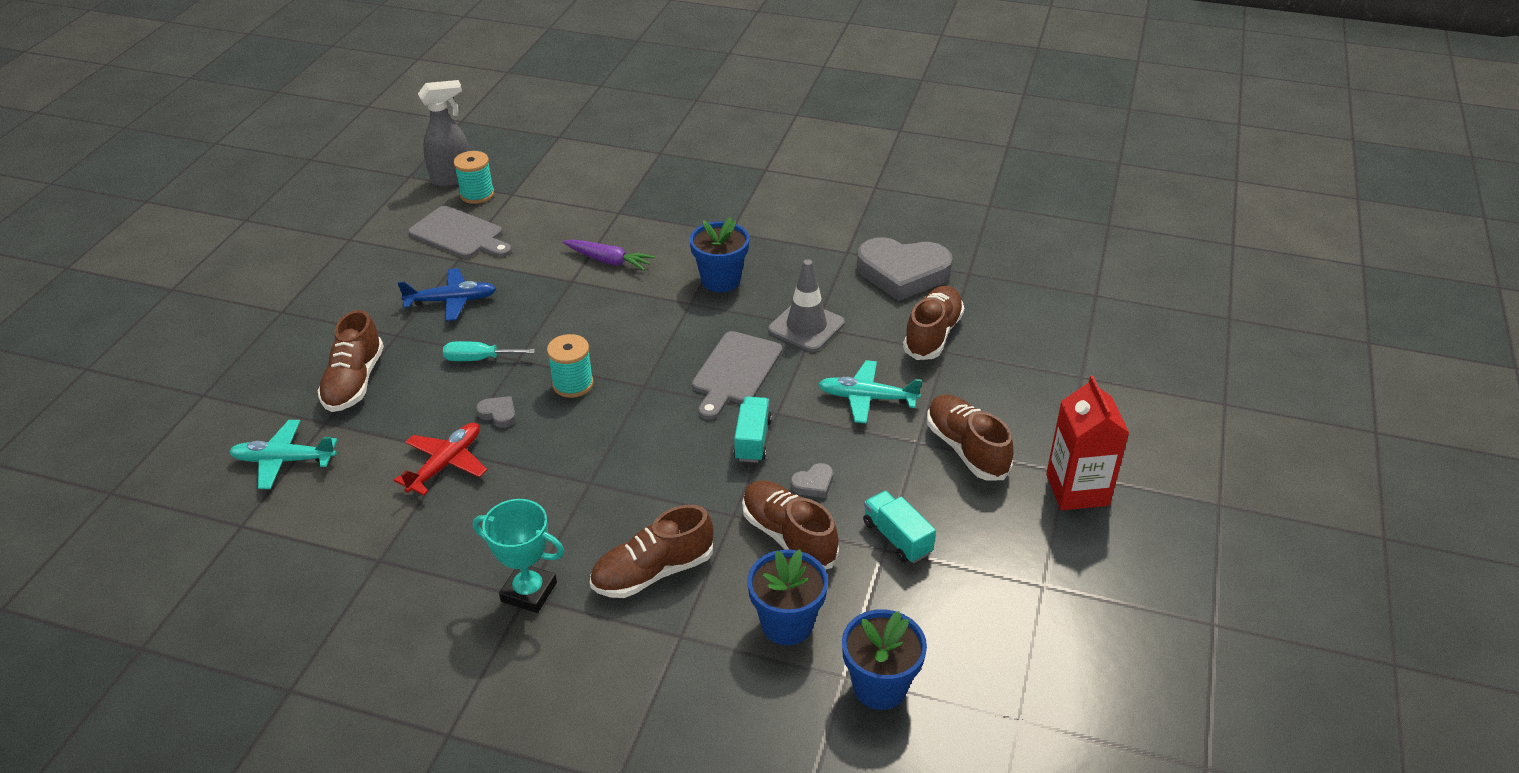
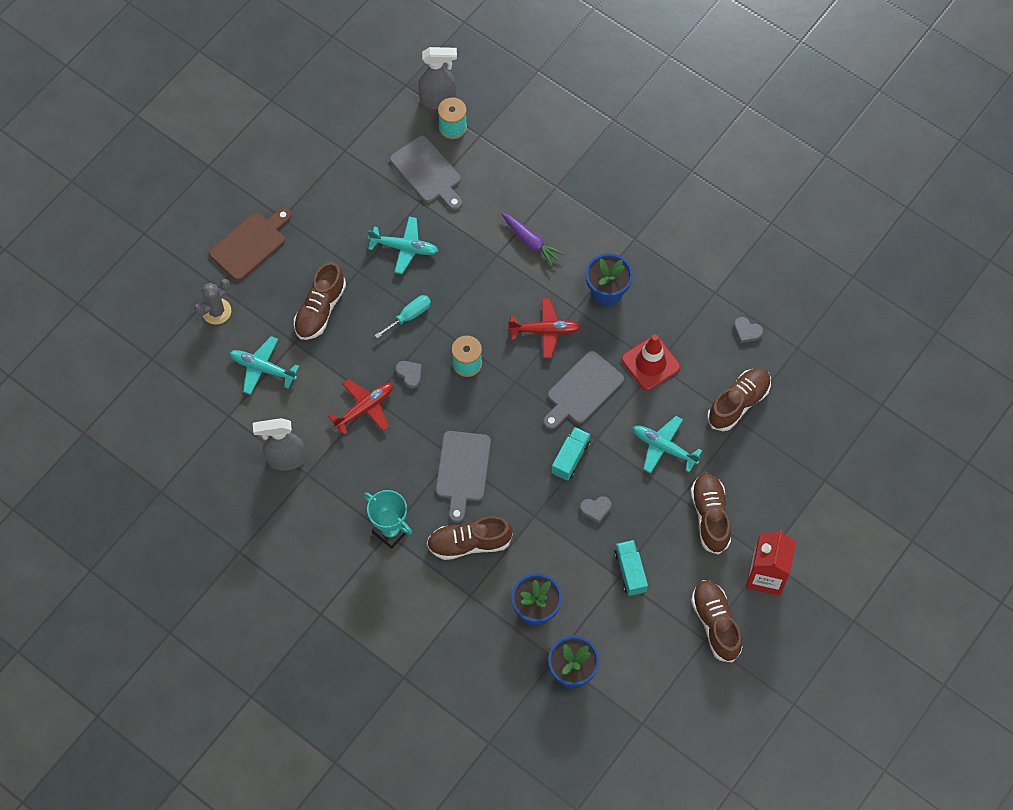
camera: 20 degrees right, 25 degrees up
blue plane [398,268,496,321] -> turquoise plane [368,217,438,274]
turquoise screwdriver [443,341,535,361] -> turquoise screwdriver turned 120 degrees clockwise [374,295,431,339]
brown shoe [742,480,839,569] -> brown shoe moved to [691,580,743,662]
grey traffic cone [768,259,845,352] -> red traffic cone [621,334,681,390]
grey heart [857,237,953,301] -> grey heart [734,317,763,343], size x0.40
none -> grey cactus [194,279,231,325]
none -> brown cutting board [209,208,291,281]
none -> grey spray bottle [253,418,306,471]
none -> grey cutting board [436,431,491,523]
none -> red plane [508,298,581,358]

